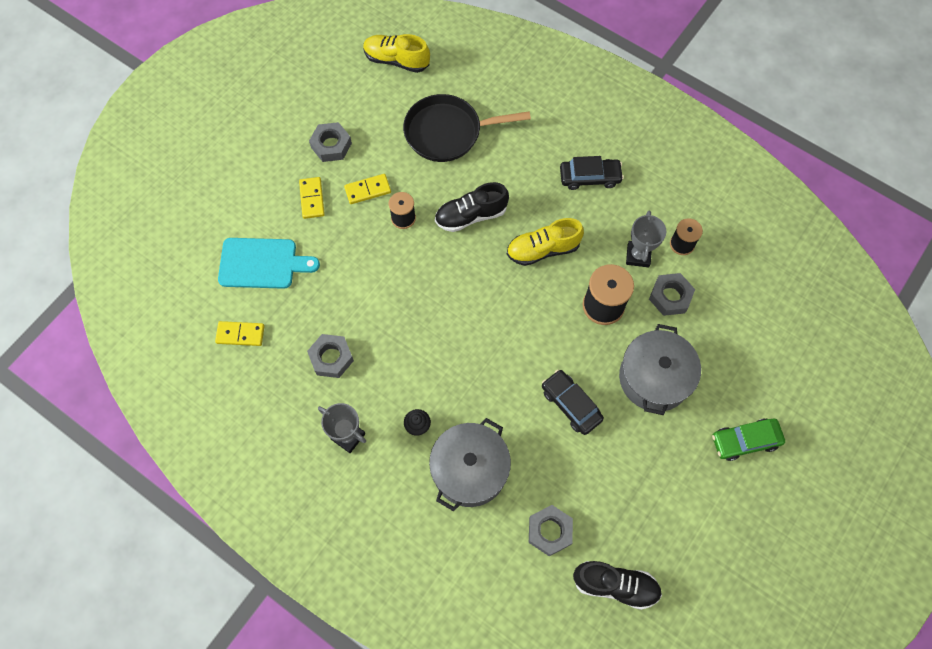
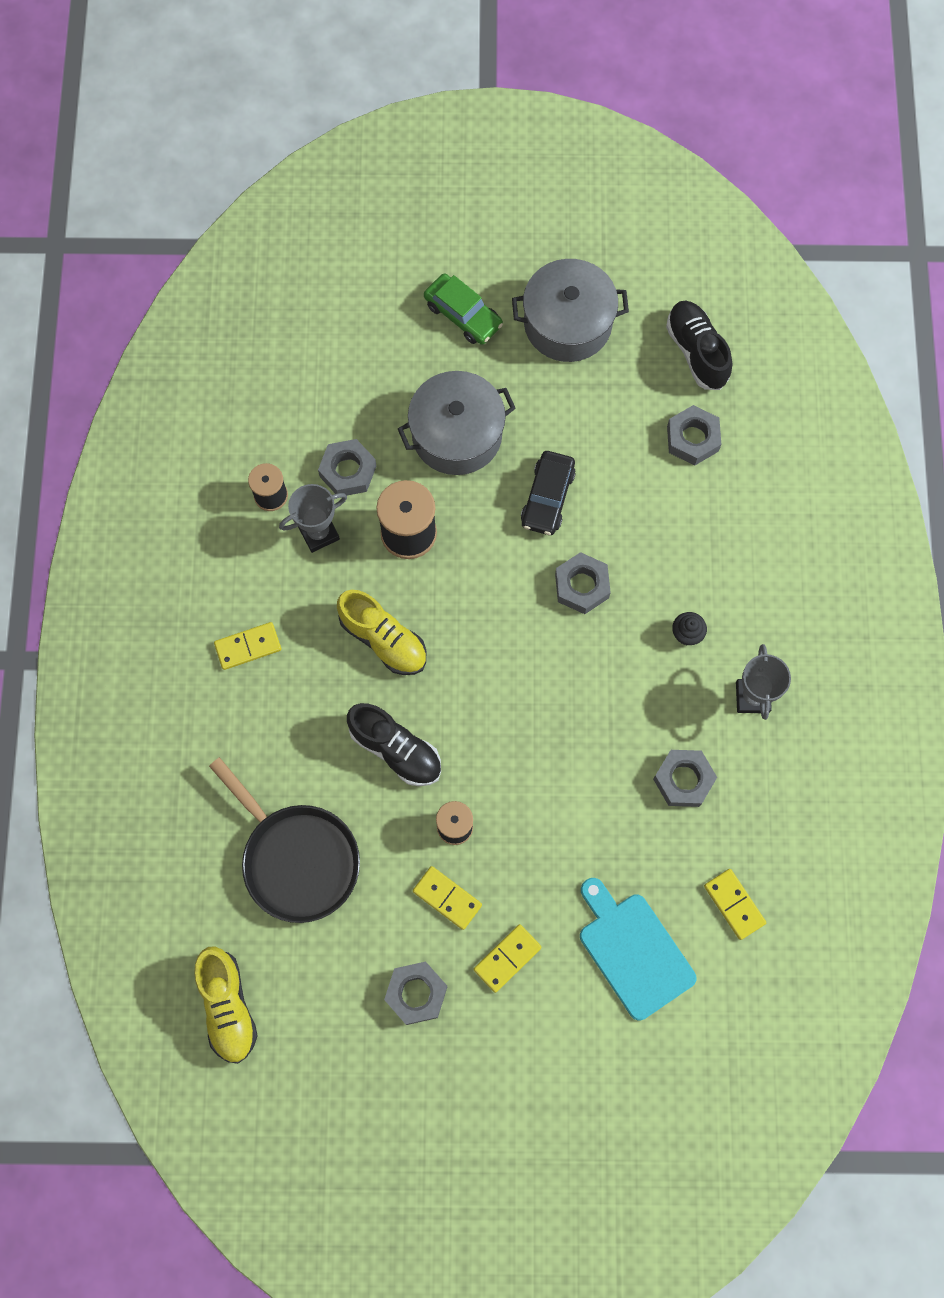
camera: 125 degrees left, 5 degrees up
grey pot [429,418,511,511] -> grey pot moved to [512,259,629,362]
black car [560,156,624,190] -> yellow domino [214,622,281,670]
none -> grey nut [555,552,611,614]

